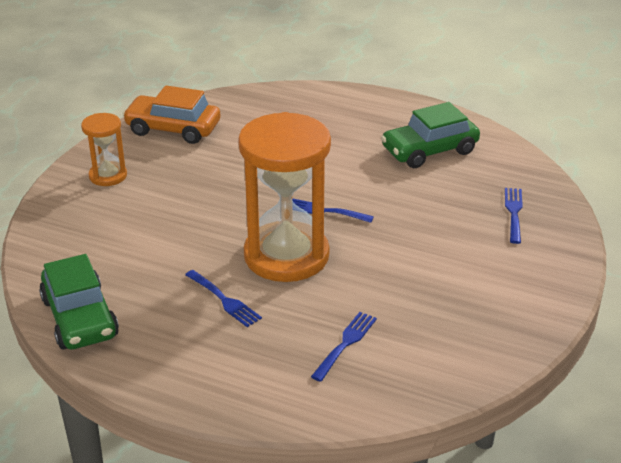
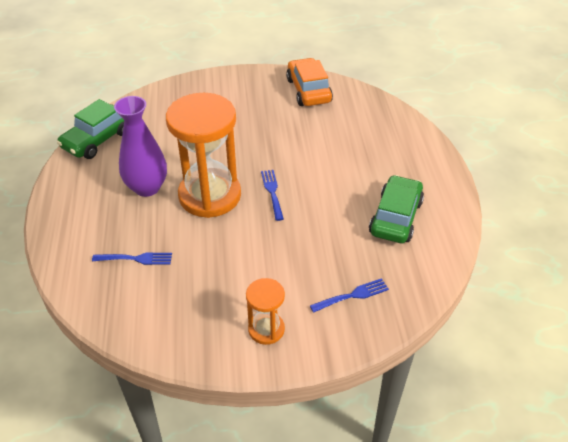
camera: 60 degrees right, 10 degrees up
orange hourglass [81,113,127,186] -> orange hourglass moved to [246,278,285,345]
blue fork [185,270,262,327] -> purple vase [114,96,167,197]
green car [381,102,480,168] -> green car turned 75 degrees clockwise [369,175,424,243]

